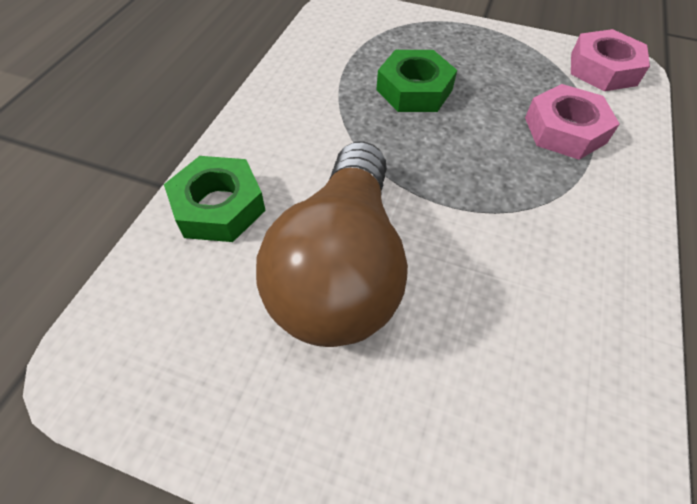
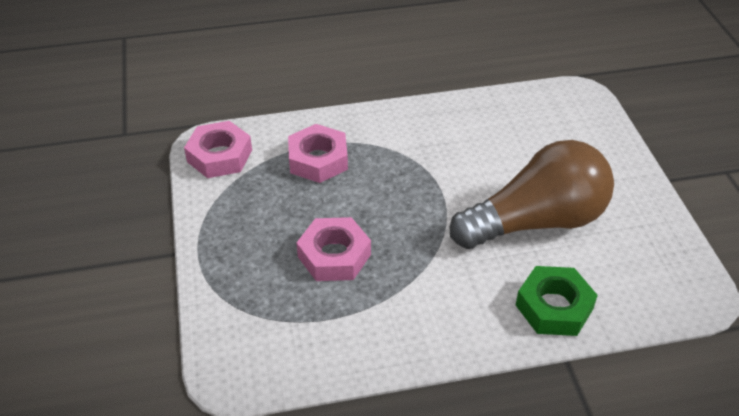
camera: 120 degrees left, 10 degrees down
green nut [376,50,457,112] -> pink nut [296,217,371,281]

